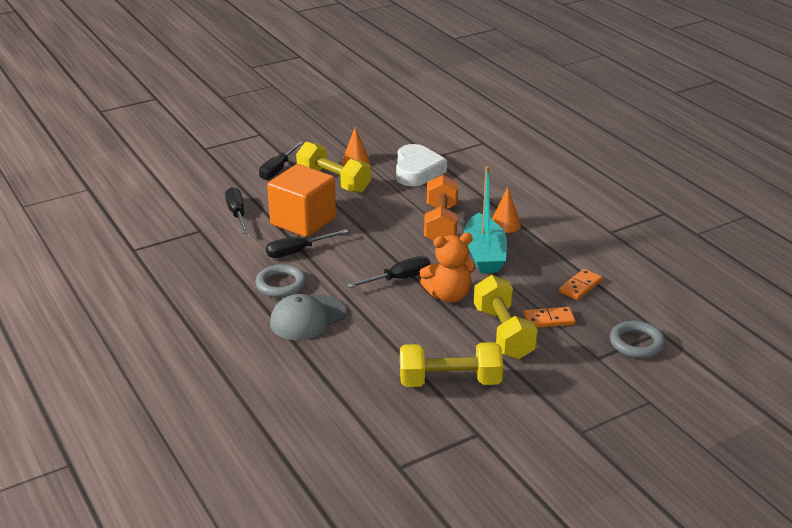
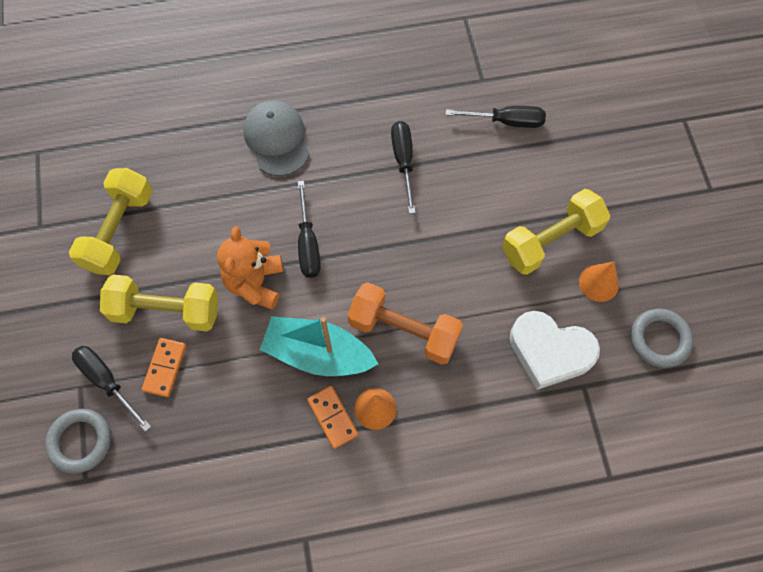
camera: 110 degrees right, 35 degrees up
grey ring [255,264,306,298] -> grey ring moved to [631,309,693,368]
black screwdriver [259,141,303,180] -> black screwdriver moved to [72,346,151,432]
orange cube [267,164,336,237] -> none
orange domino [559,269,602,300] -> orange domino moved to [307,386,358,449]

